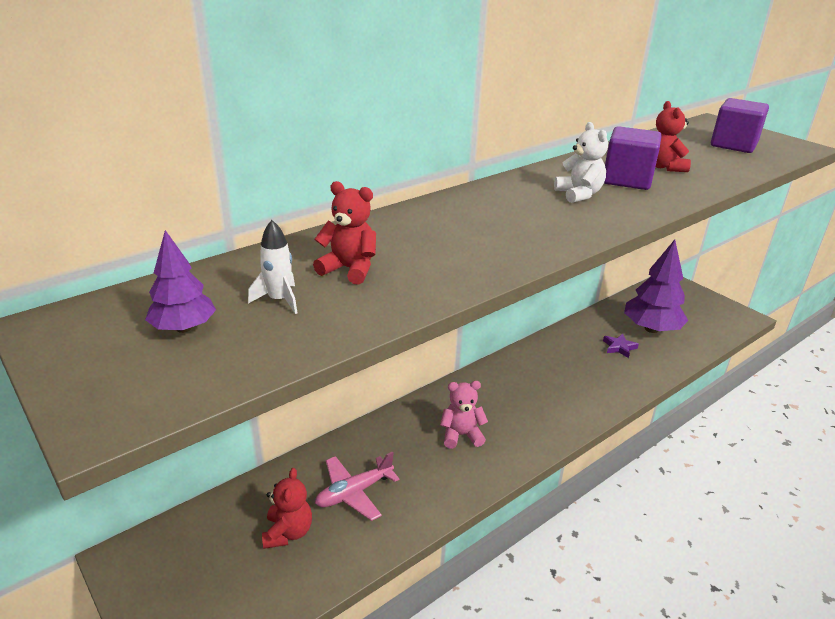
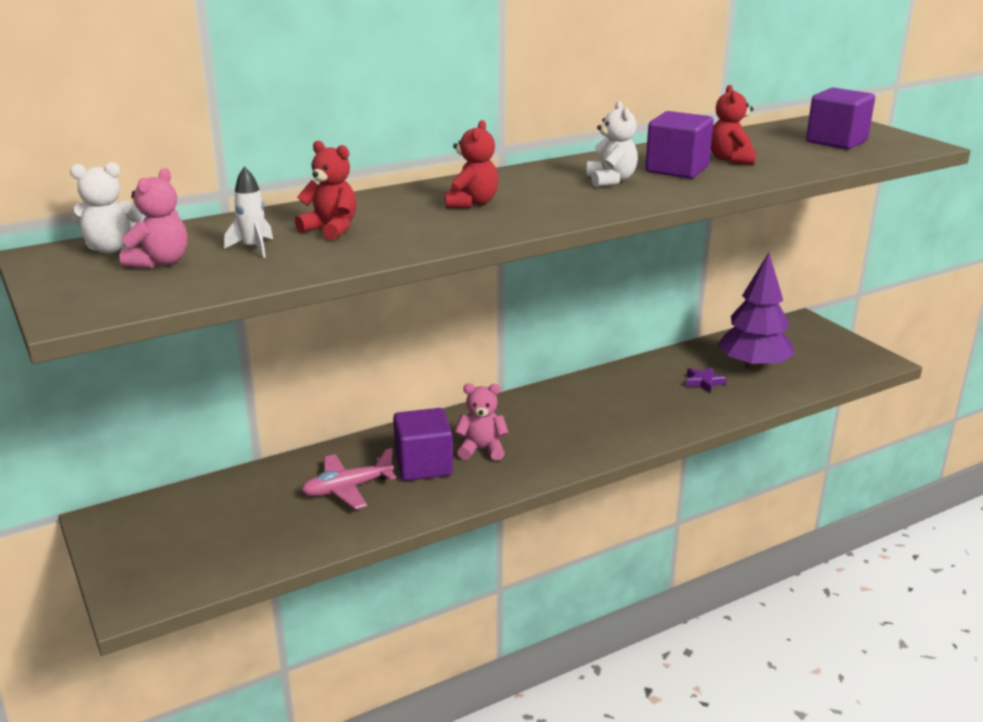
camera: 10 degrees right, 5 degrees down
purple tree [145,230,216,333] -> pink teddy bear [120,168,188,269]
red teddy bear [262,468,312,549] -> red teddy bear moved to [445,120,499,208]
none -> white teddy bear [70,162,143,253]
none -> purple cube [393,408,453,481]

